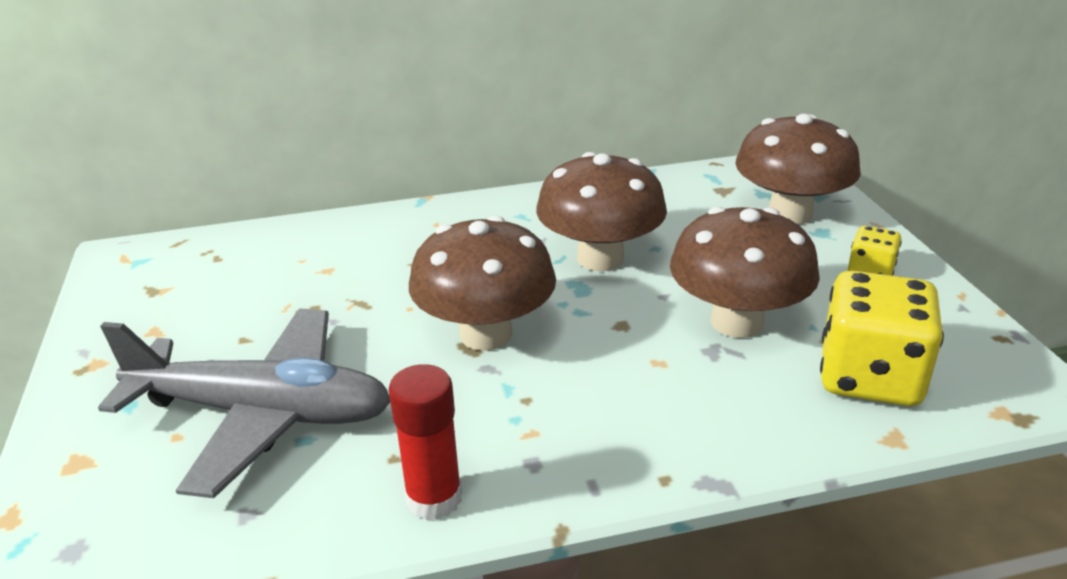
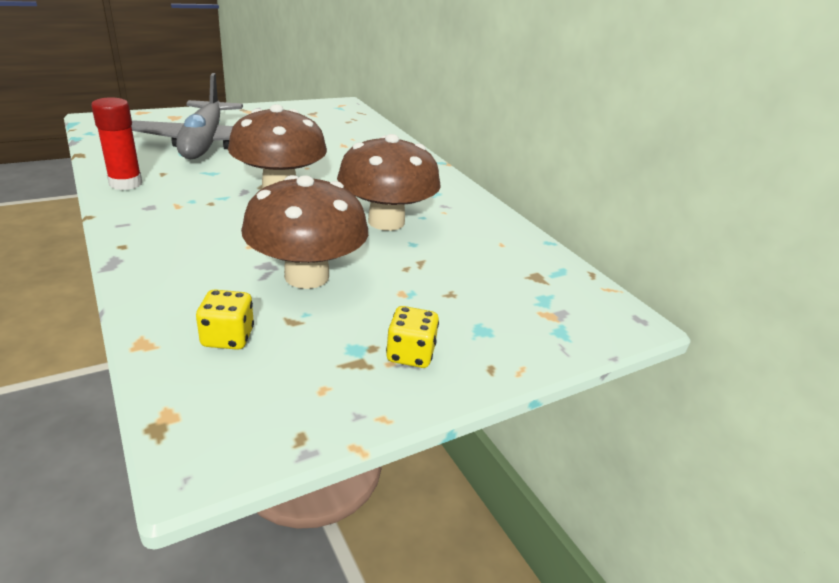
camera: 70 degrees right, 0 degrees up
brown mushroom [735,114,861,225] -> none
yellow dice [820,270,944,406] -> yellow dice [196,289,254,350], size x0.51

